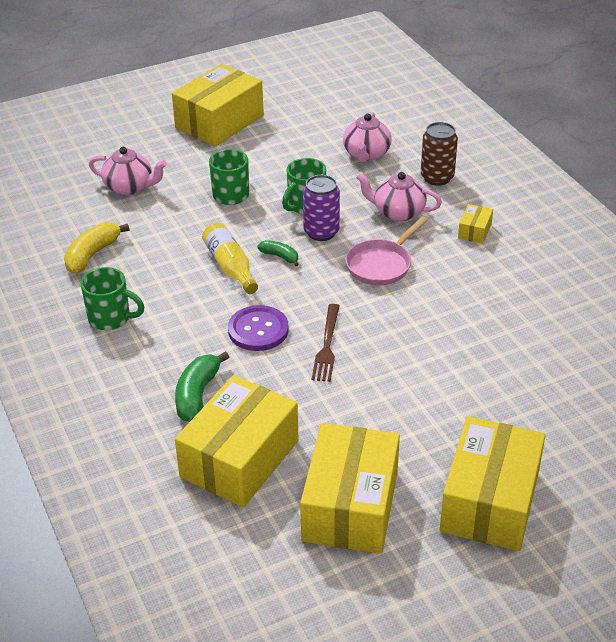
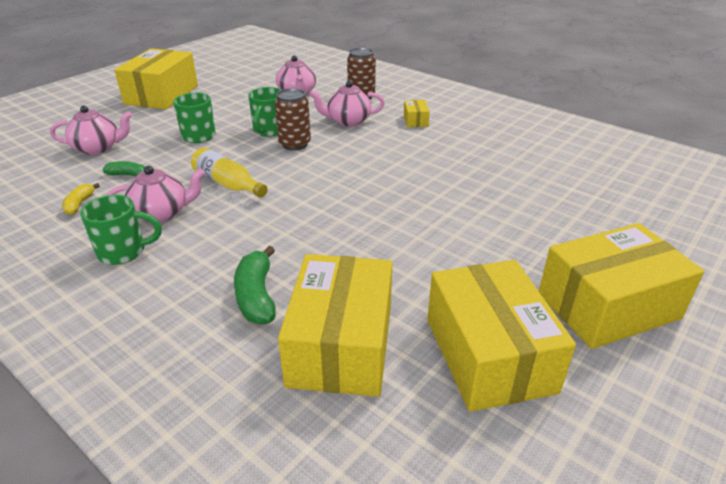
camera: 25 degrees left, 5 degrees down
yellow banana [64,222,129,274] -> yellow banana [62,183,100,215], size x0.59
purple button [228,305,289,351] -> none
green banana [257,240,299,266] -> green banana moved to [103,161,145,177]
purple can [303,175,340,241] -> brown can [275,88,311,151]
brown fork [312,304,339,382] -> none
pink pan [345,216,428,286] -> none
yellow box [440,416,546,551] -> yellow box turned 75 degrees clockwise [539,223,704,349]
none -> pink teapot [106,166,205,223]

